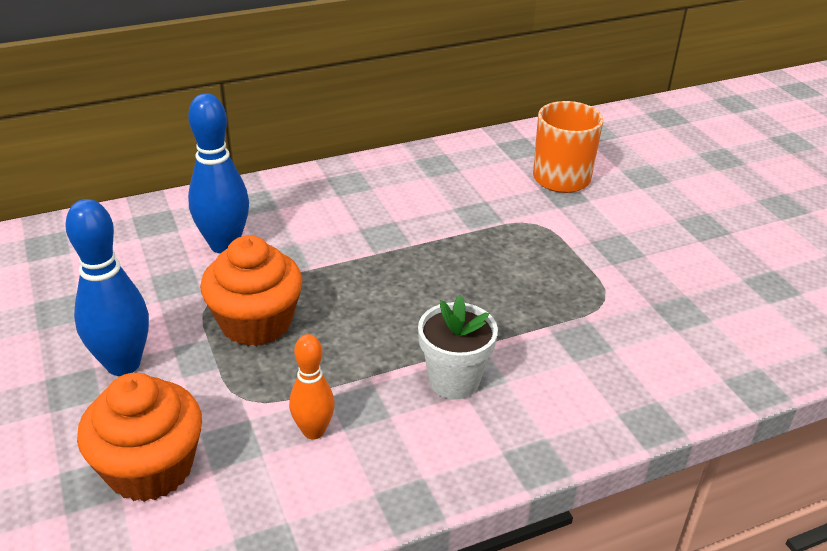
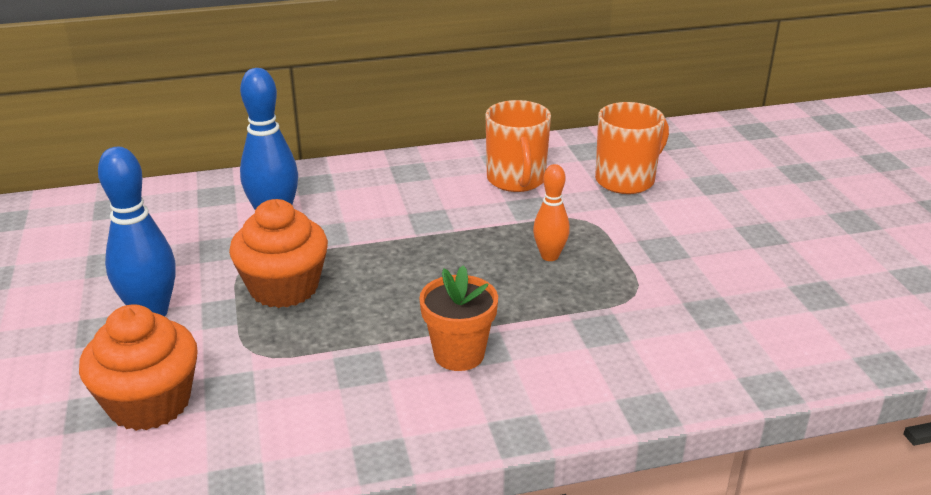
camera: 10 degrees right, 5 degrees down
orange bowling pin [289,334,335,440] -> orange bowling pin moved to [533,164,570,261]
white flower pot [418,296,498,400] -> orange flower pot [419,265,498,371]
none -> orange mug [485,100,551,192]

